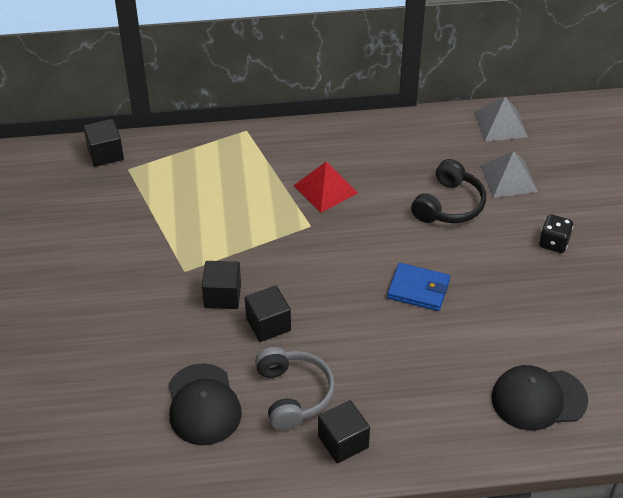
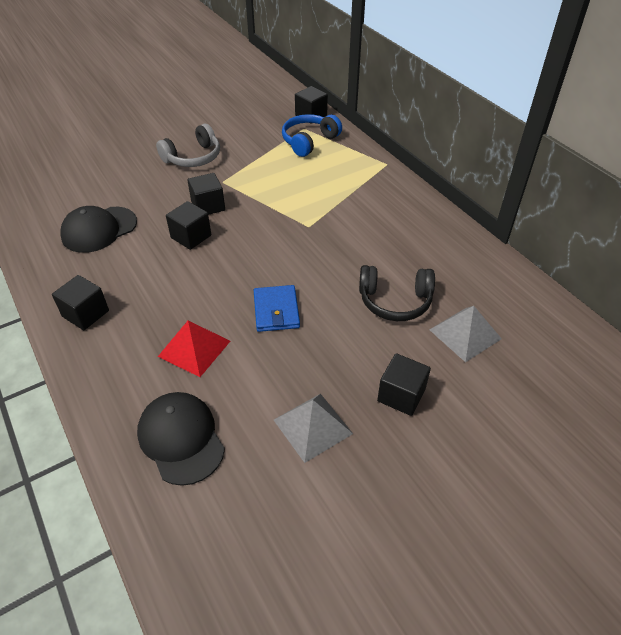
camera: 65 degrees right, 0 degrees up
grey headphones [255,347,335,430] -> grey headphones moved to [156,124,220,167]
red pyramid [293,162,358,213] -> red pyramid moved to [158,321,230,377]
grey pyramid [474,97,528,142] -> grey pyramid moved to [274,394,353,463]
black dice [539,214,573,253] -> black cube [377,353,431,416]
none -> blue headphones [282,114,342,157]

